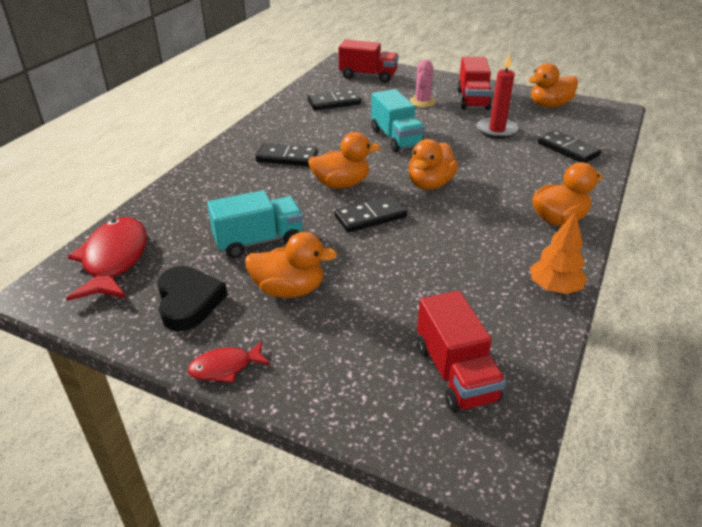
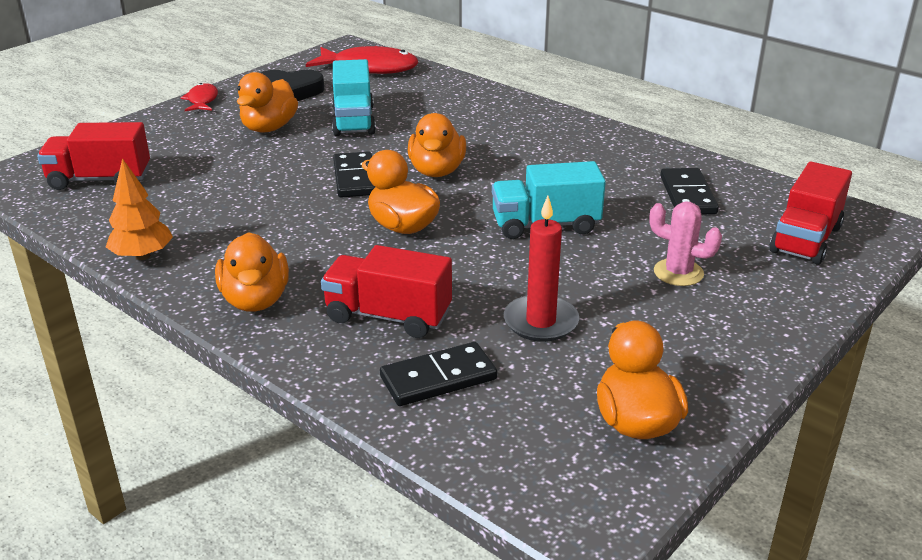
camera: 105 degrees right, 5 degrees down
black domino [255,143,318,166] -> none
red truck [457,57,492,110] -> red truck moved to [321,245,452,338]

